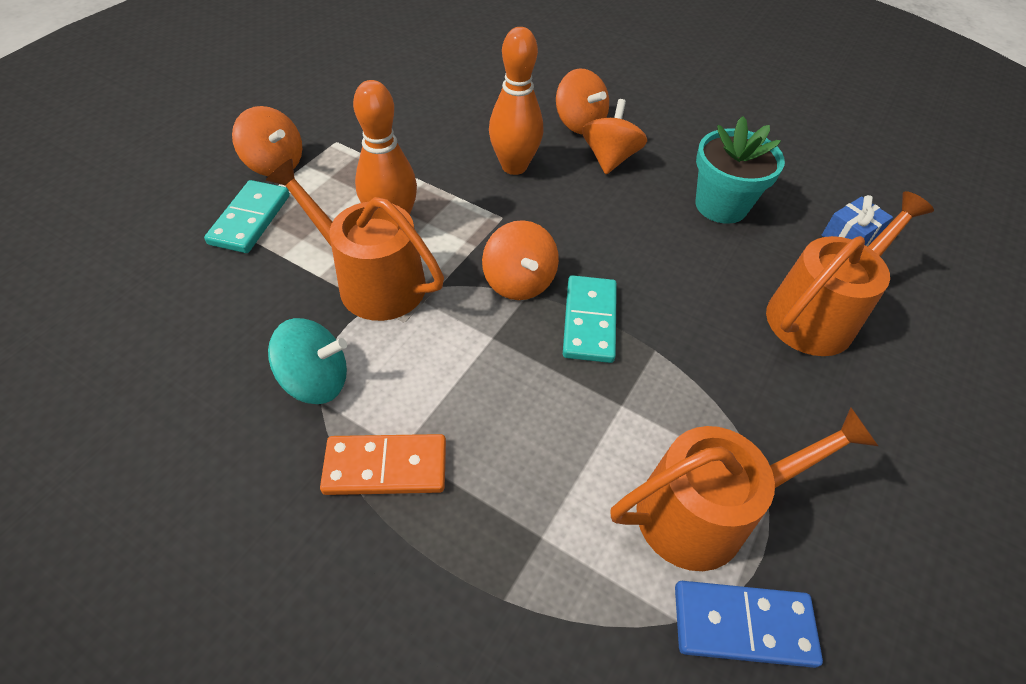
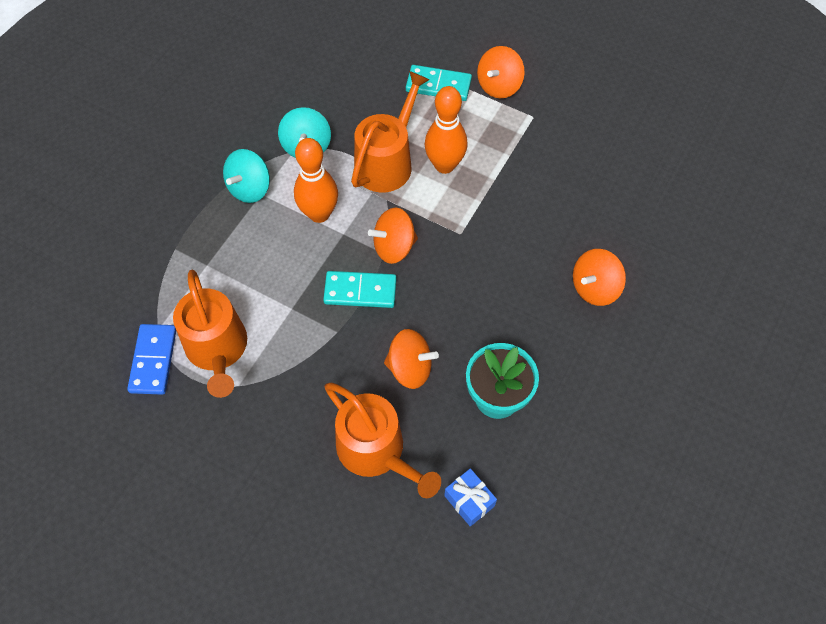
camera: 90 degrees right, 10 degrees up
orange domino [320,434,446,495] -> turquoise spinning top [223,149,270,203]
orange bowling pin [489,27,543,175] -> orange bowling pin moved to [294,138,338,223]
orange spinning top [582,99,647,174] -> orange spinning top moved to [384,329,439,389]

